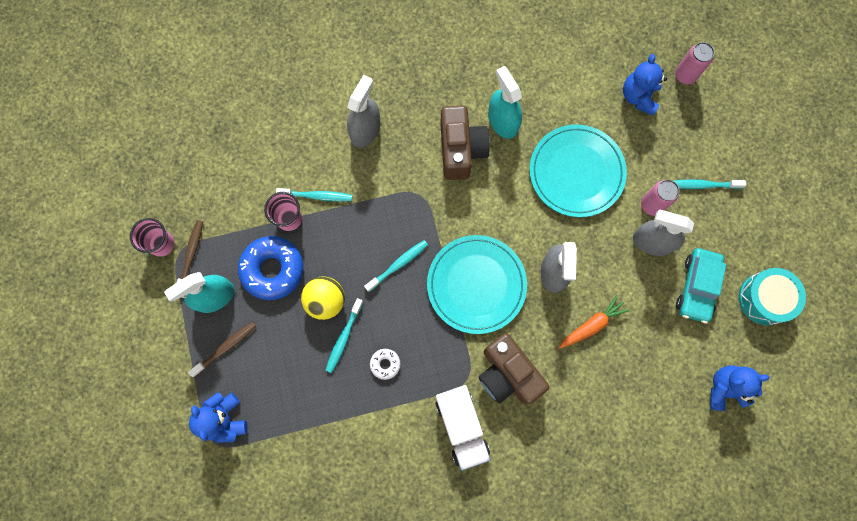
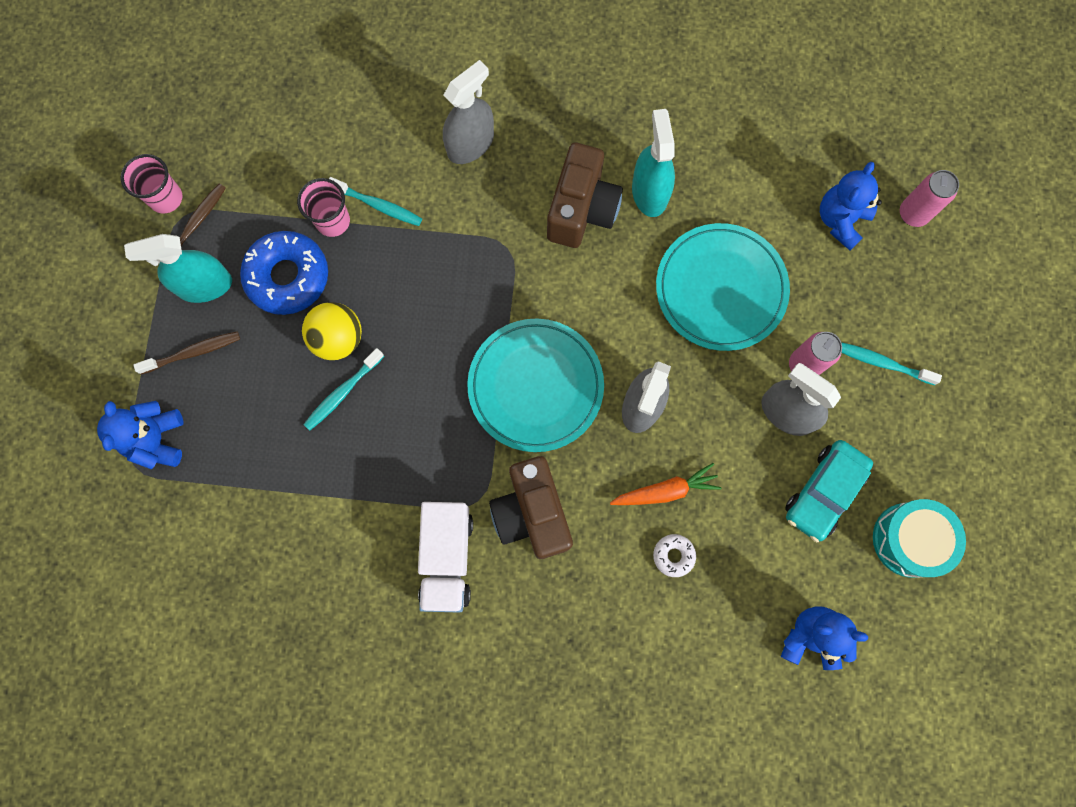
camera: 20 degrees right, 0 degrees up
turquoise toothbrush [364,240,428,292] -> none
white donut [370,349,401,380] -> white donut moved to [653,534,696,577]

